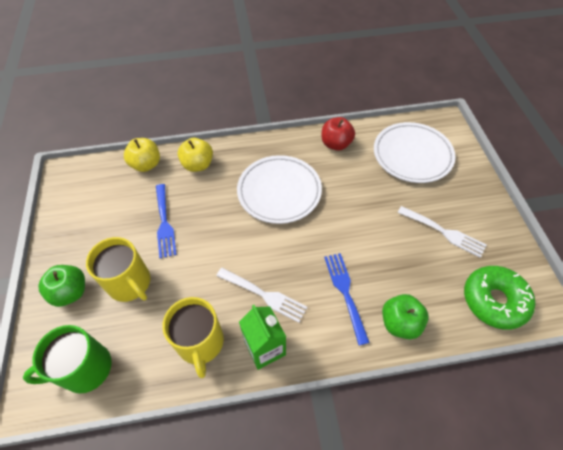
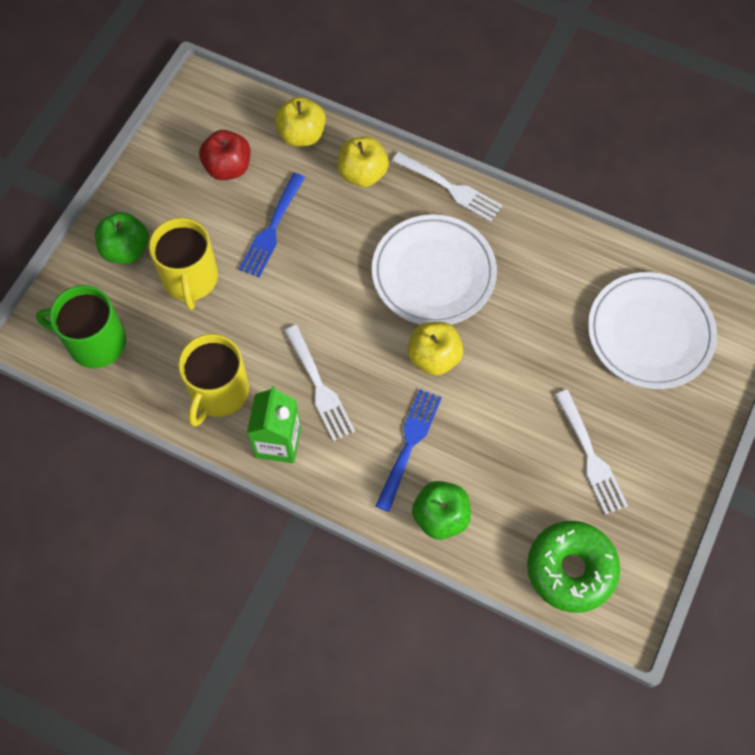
camera: 35 degrees right, 10 degrees up
red apple [321,117,355,151] -> red apple moved to [199,130,250,180]
none -> white fork [392,152,502,222]
none -> yellow apple [408,322,463,376]

